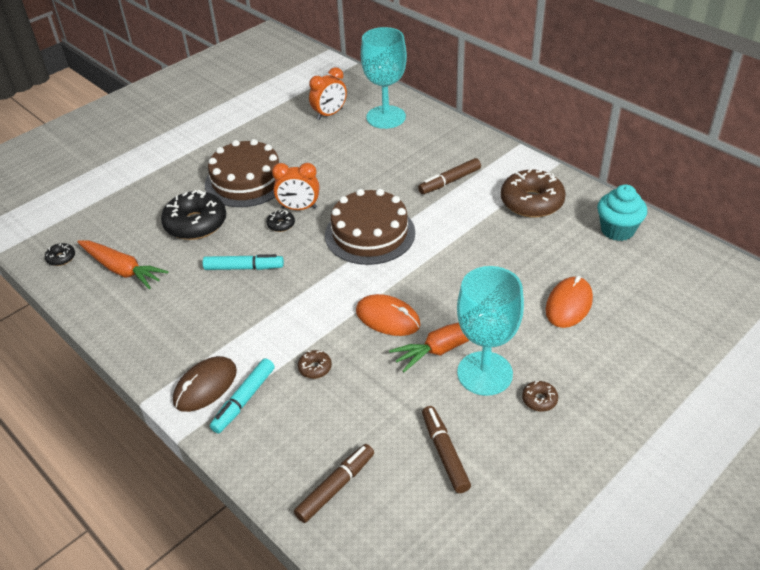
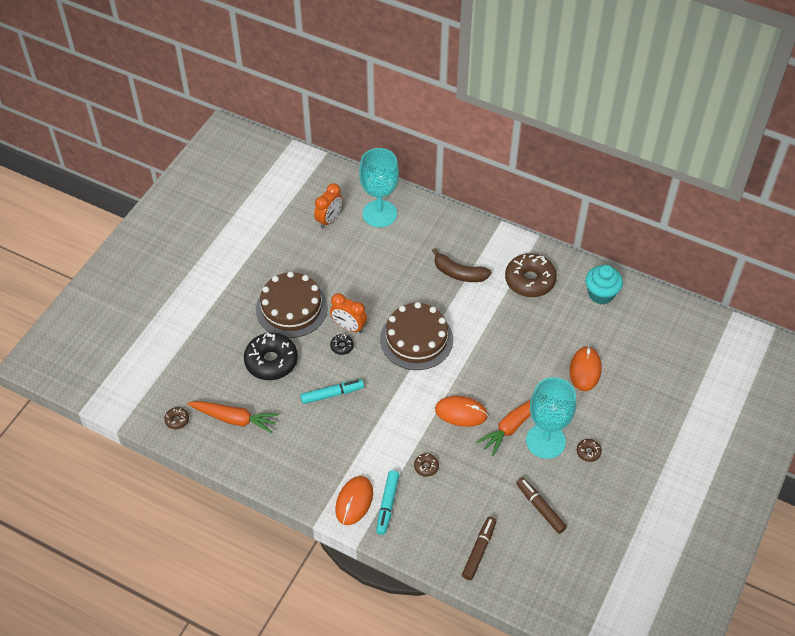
camera: 20 degrees left, 10 degrees up
black donut [45,243,75,266] -> brown donut [164,407,189,429]
brown mouse [173,356,237,412] -> orange mouse [335,476,373,525]
orange clock [272,163,319,210] -> orange clock turned 45 degrees clockwise [330,293,367,333]
brown marker [418,158,481,194] -> brown banana [432,248,491,282]

